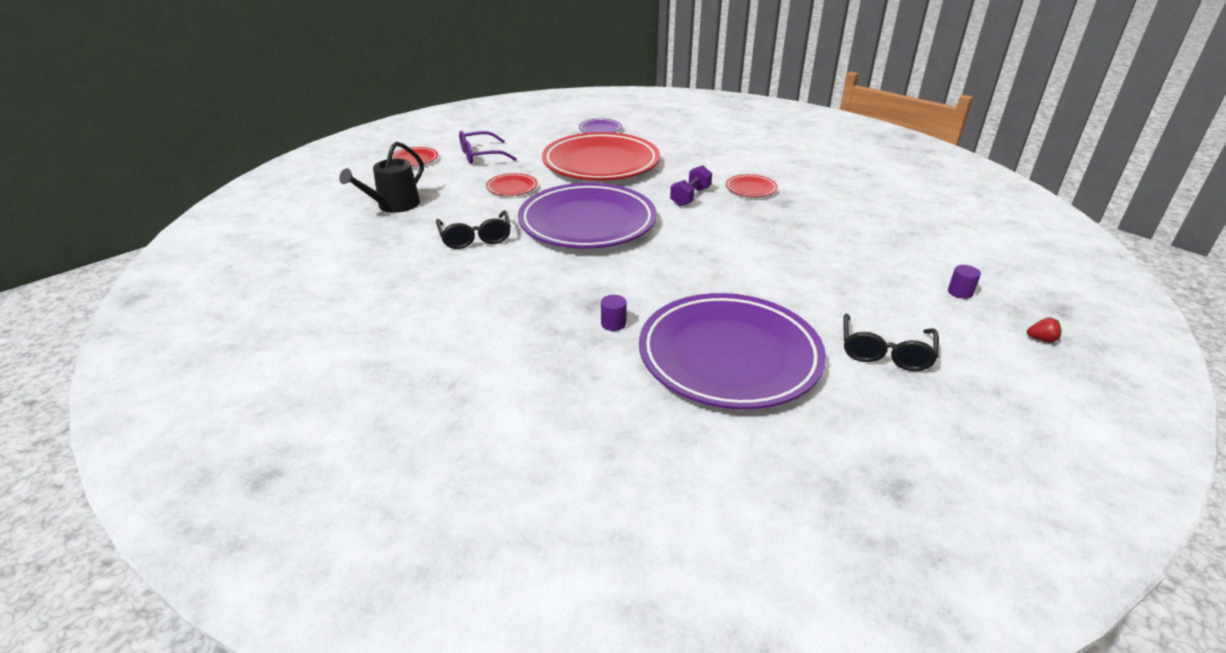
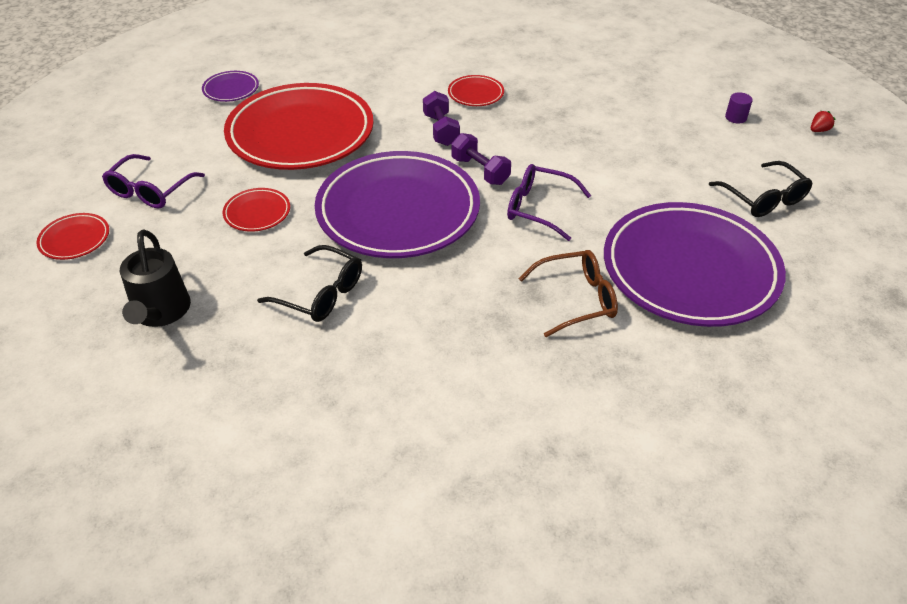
camera: 45 degrees left, 10 degrees up
purple cylinder [601,295,627,331] -> brown glasses [518,250,618,337]
none -> purple dumbbell [451,133,511,185]
none -> purple glasses [507,164,591,241]

